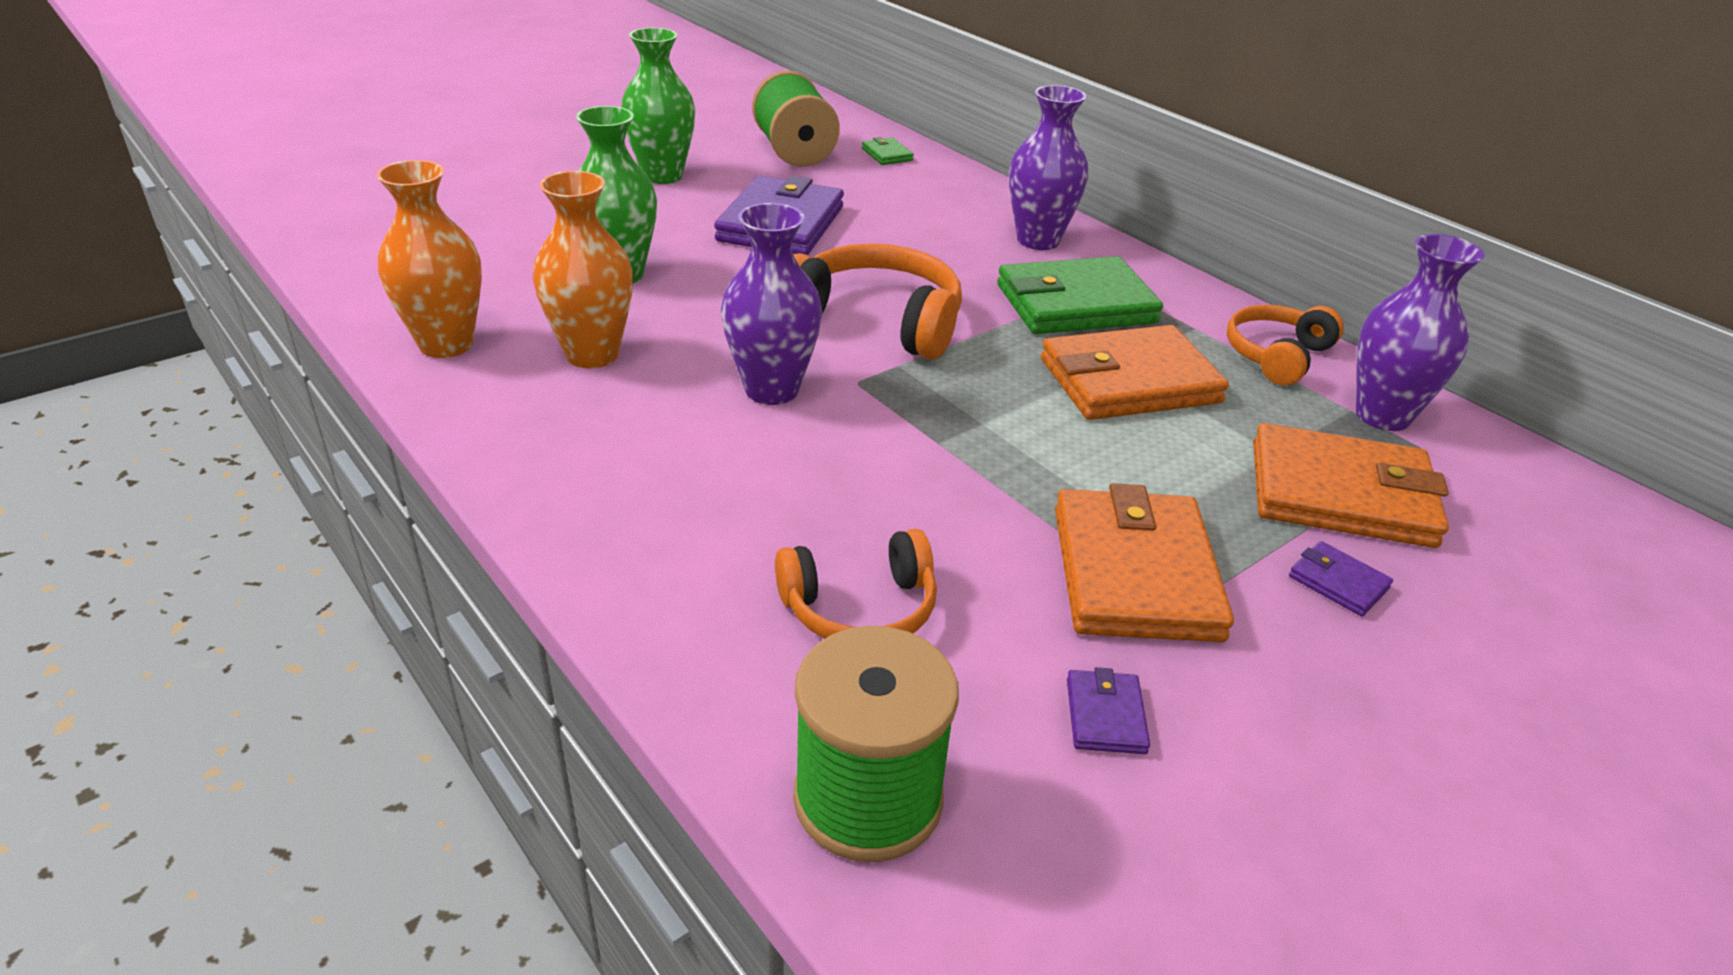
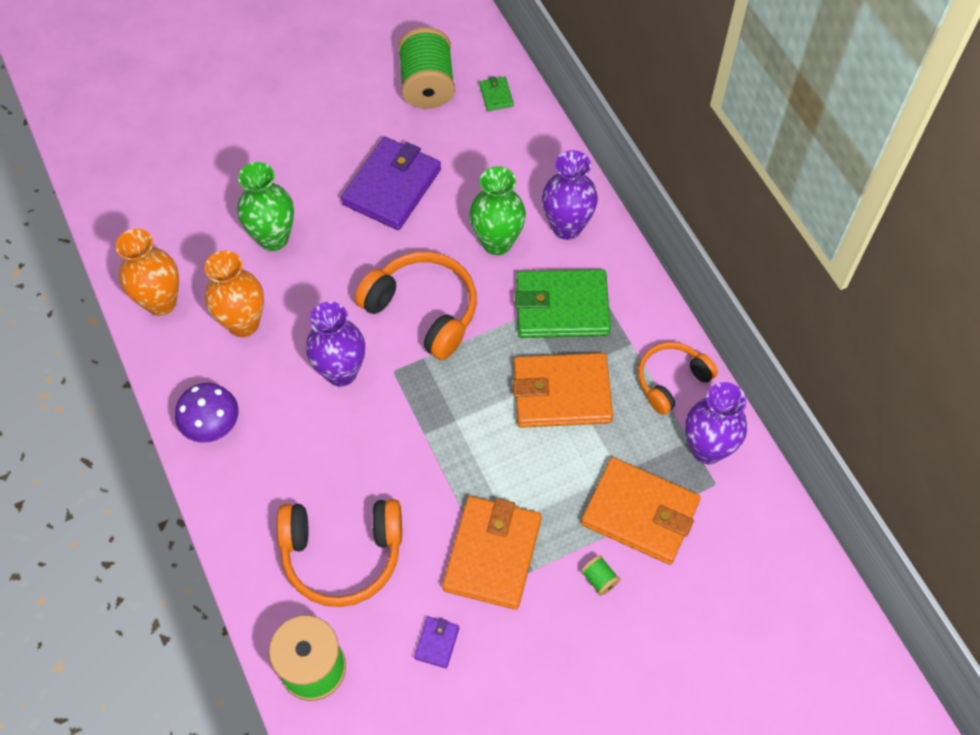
camera: 15 degrees right, 25 degrees up
green vase [621,28,695,184] -> green vase moved to [469,166,526,255]
orange headphones [775,529,937,639] -> orange headphones [277,499,402,607], size x1.57
purple wallet [1289,541,1393,616] -> green spool [581,555,620,596]
none -> purple mushroom [175,383,239,443]

